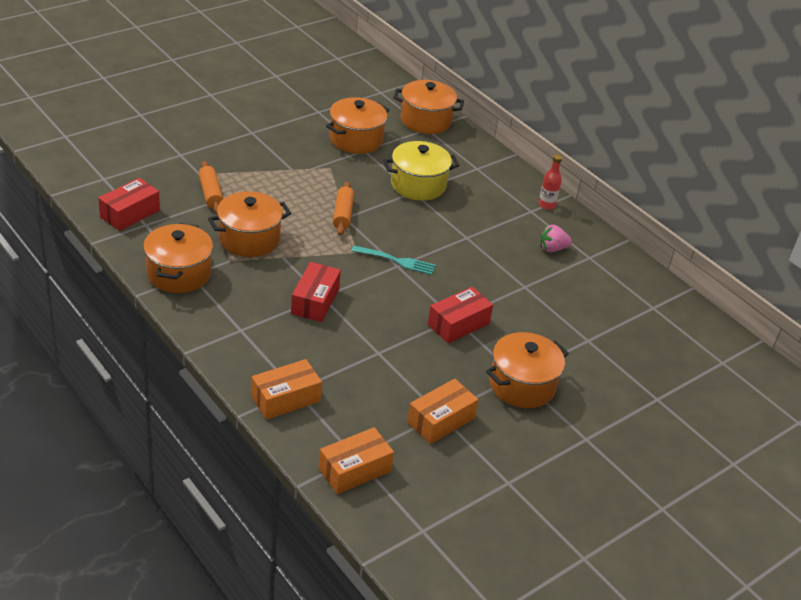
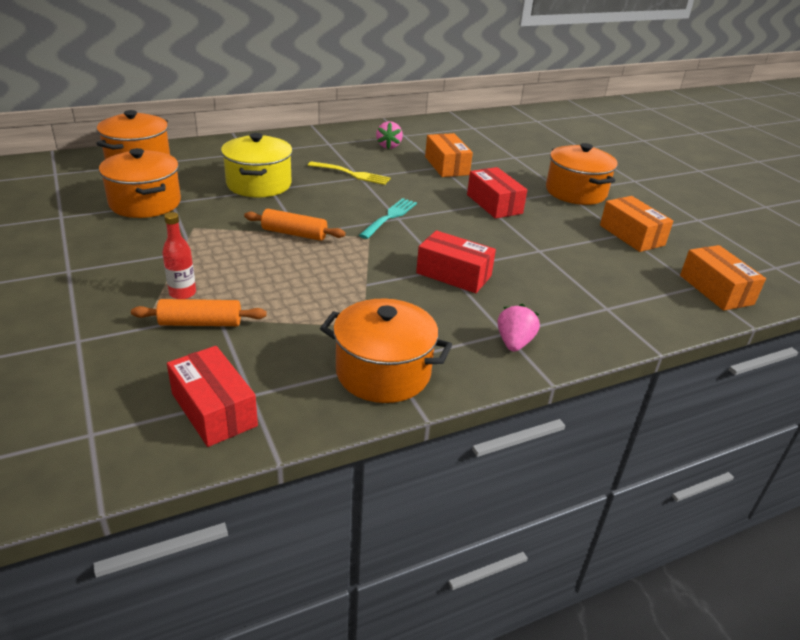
camera: 75 degrees left, 5 degrees down
orange pot [208,191,291,257] -> none
orange box [251,359,322,420] -> orange box moved to [425,133,473,177]
red bottle [539,154,562,210] -> red bottle moved to [162,212,196,299]
none -> yellow fork [308,161,391,185]
none -> pink strawberry [498,304,540,352]

